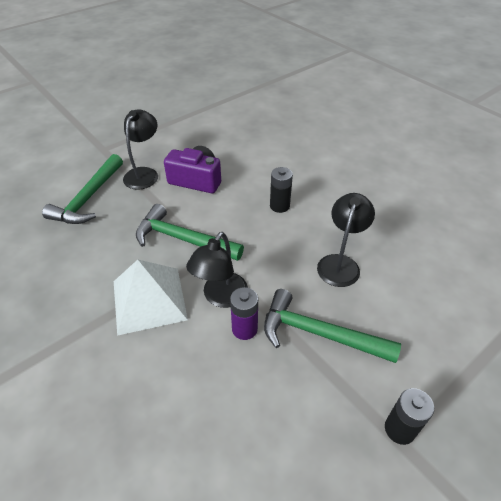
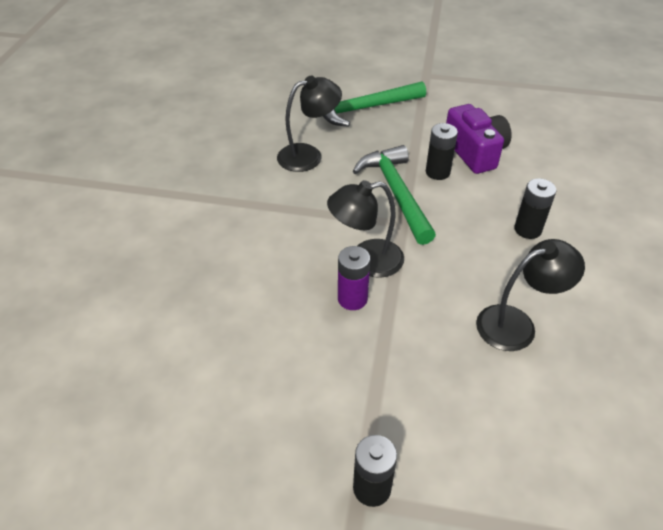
camera: 50 degrees right, 0 degrees up
white pyramid [114,260,188,336] -> none
black lamp [123,109,158,190] -> black lamp moved to [277,76,342,172]
green hammer [264,289,401,363] -> none
none -> black battery [426,123,458,180]

